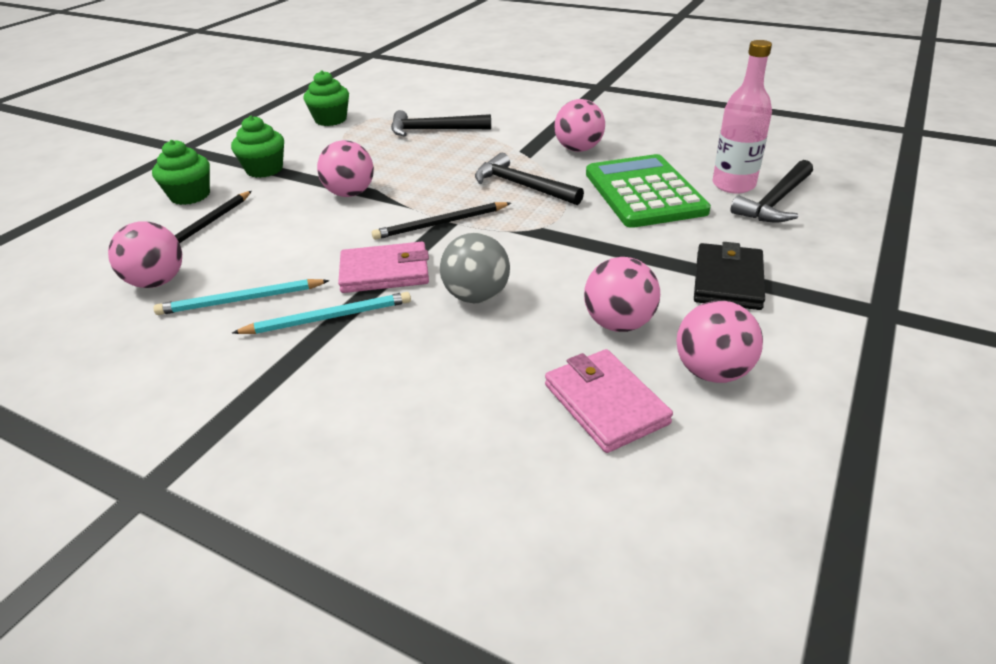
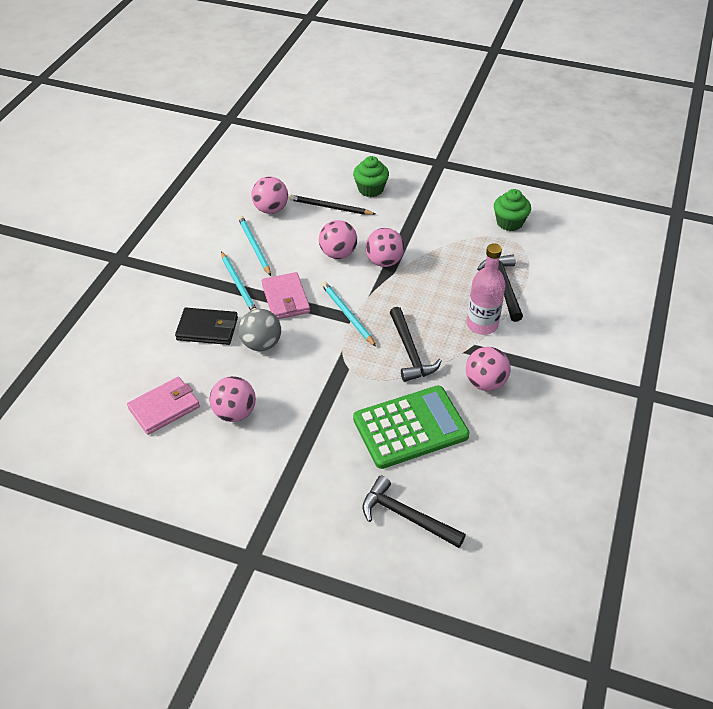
camera: 80 degrees right, 10 degrees up
green cupcake [231,116,284,178] -> none
black pencil [372,202,511,240] -> turquoise pencil [321,282,376,347]
black hammer [475,153,584,205] -> black hammer turned 135 degrees clockwise [389,307,442,382]
pink ball [676,301,763,383] -> pink ball moved to [319,220,357,259]
black wallet [694,242,765,310] -> black wallet moved to [175,308,238,345]
pink bottle [713,40,772,194] -> pink bottle moved to [467,243,506,335]

